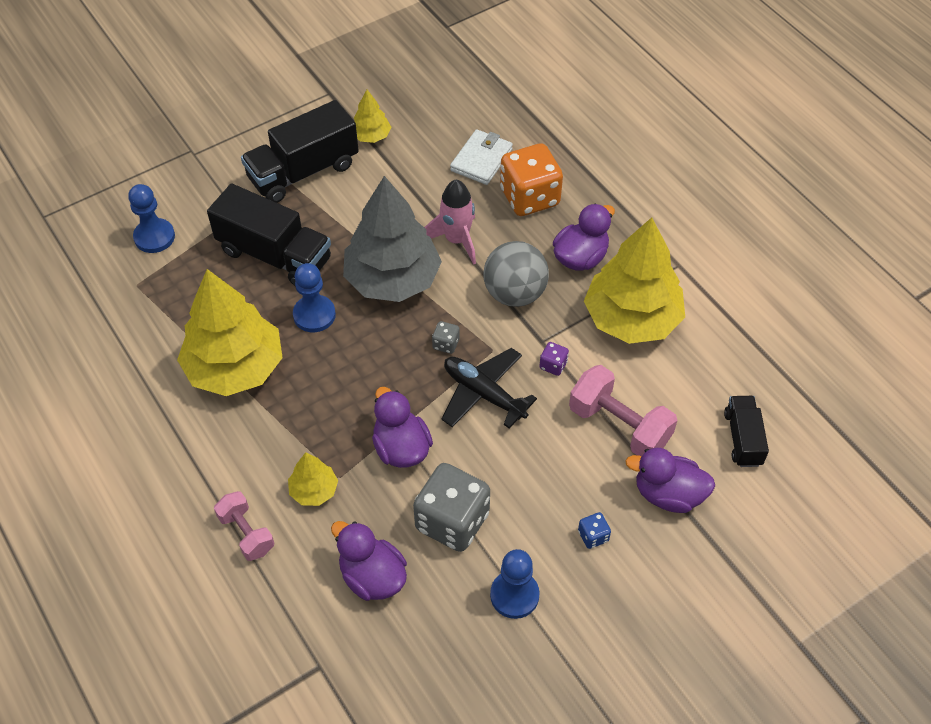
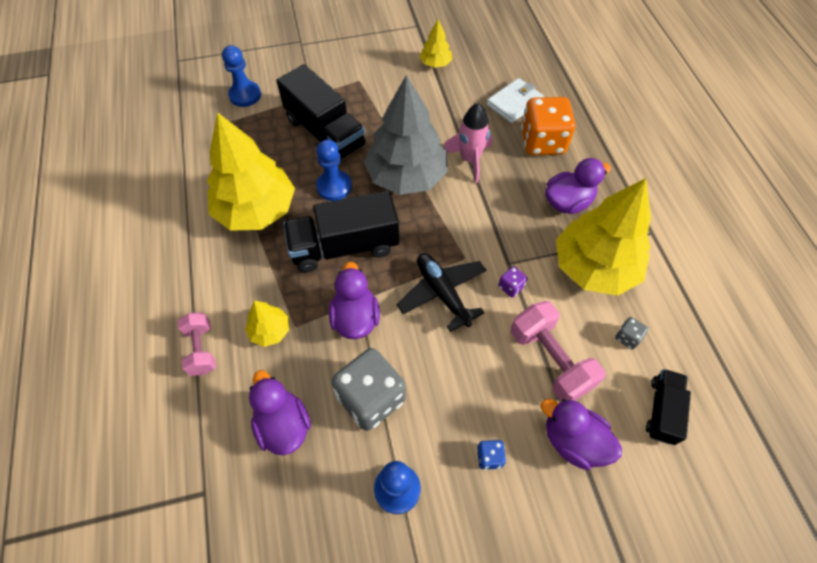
camera: 20 degrees right, 5 degrees up
black truck [241,100,359,203] -> black truck moved to [283,191,399,273]
grey dice [432,321,460,354] -> grey dice moved to [615,317,648,349]
grey ball [483,241,549,307] -> none

